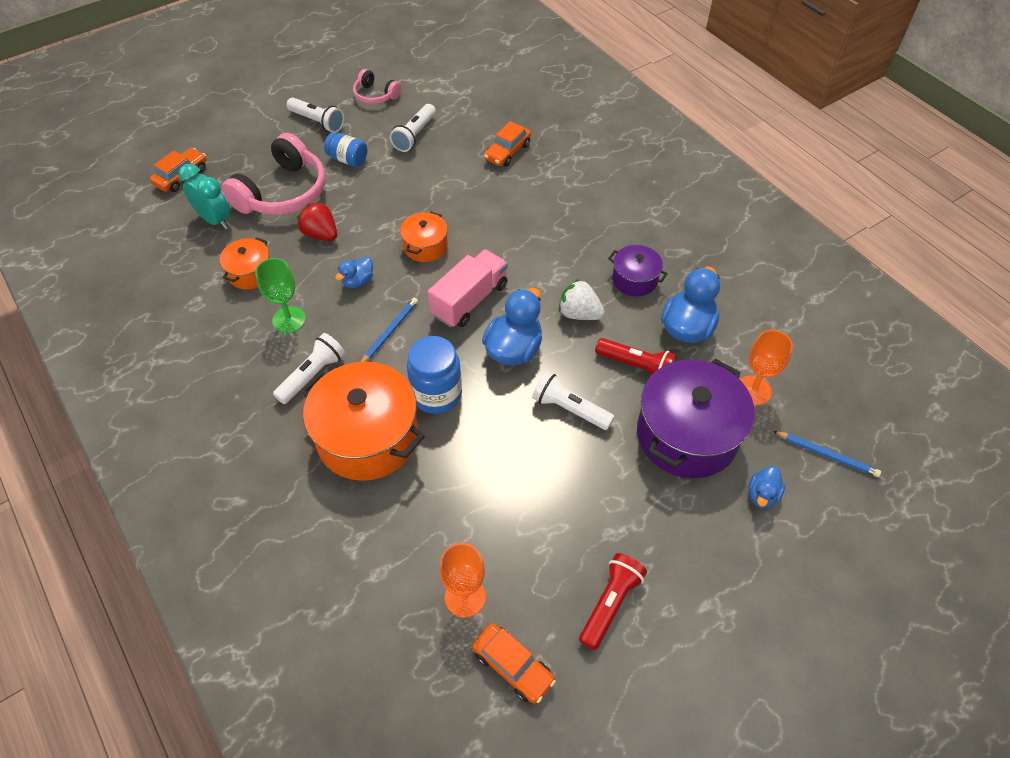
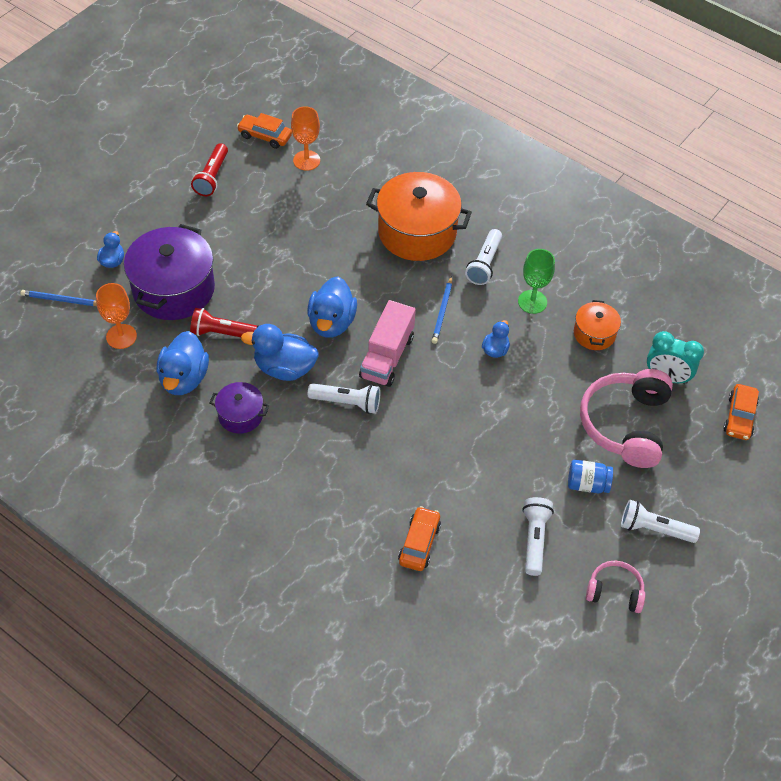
camera: 160 degrees right, 0 degrees up
red strawberry [297,201,337,241] -> none
orange pot [400,212,448,262] -> none
blue jar [407,336,462,414] -> none
white flashlight [532,371,614,430] -> white flashlight moved to [308,383,381,414]
white strawberry [558,279,605,320] -> blue duck [241,324,319,381]

